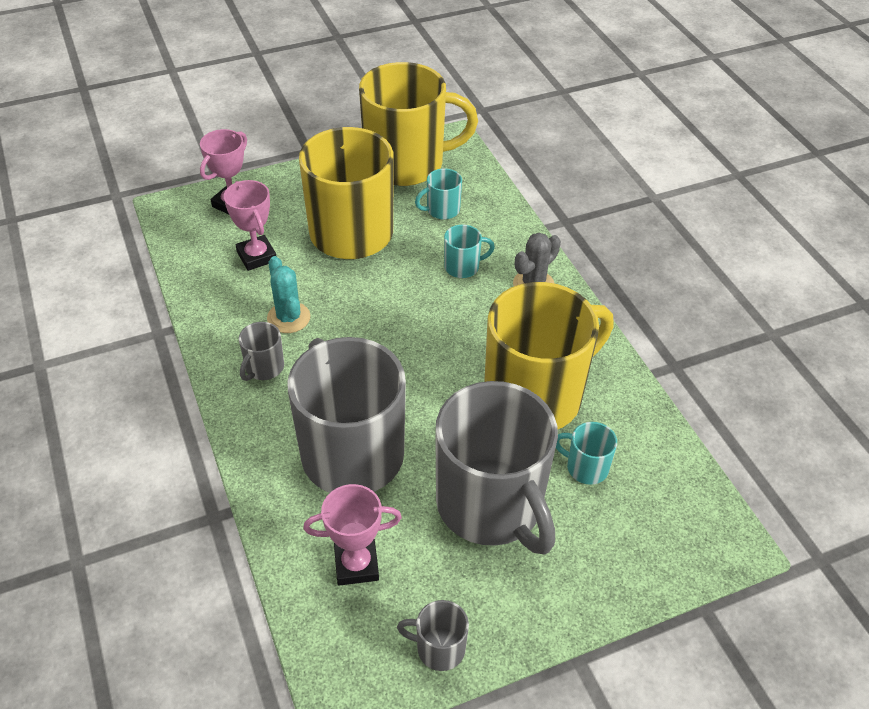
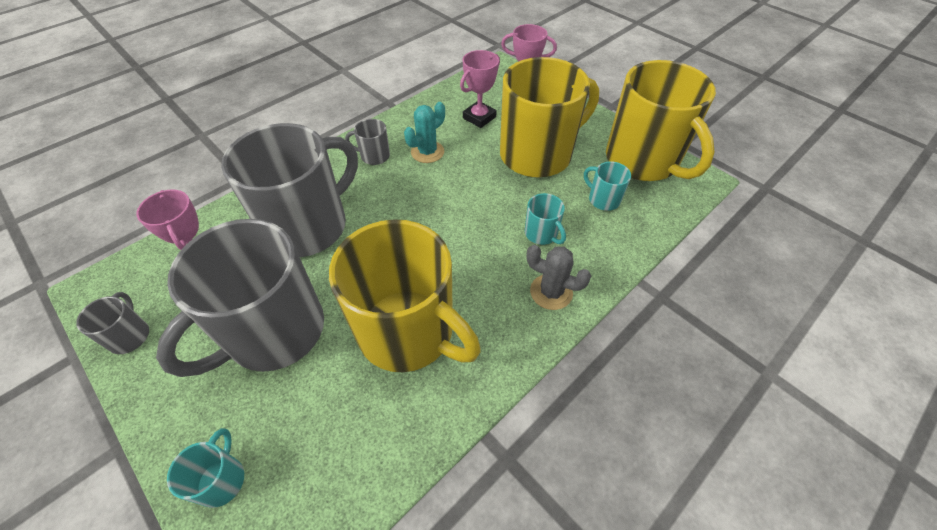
camera: 70 degrees right, 5 degrees up
turquoise mug [556,422,617,485] -> turquoise mug moved to [167,428,244,508]

